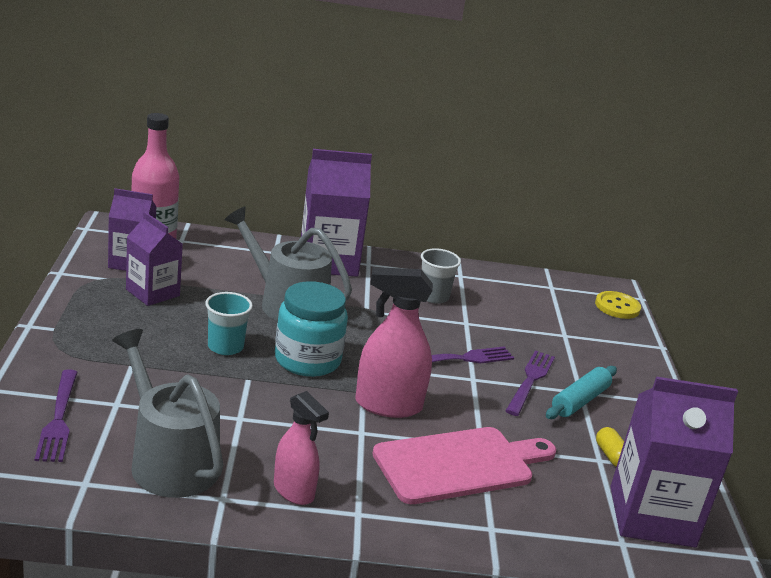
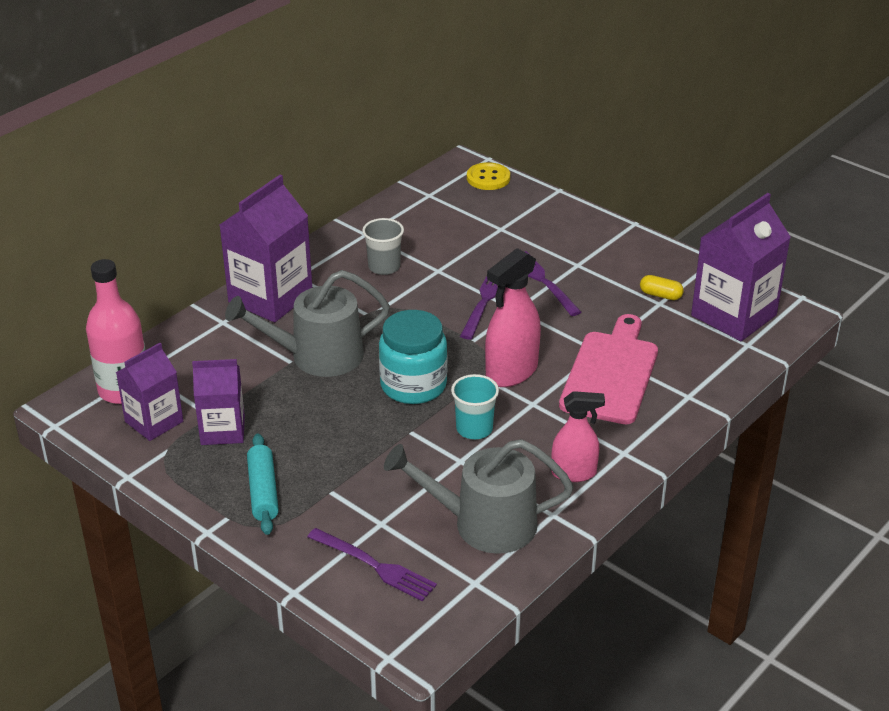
camera: 45 degrees left, 10 degrees up
turquoise cup [205,292,253,355] -> turquoise cup moved to [451,374,499,439]
turquoise rolling pin [546,366,617,419] -> turquoise rolling pin moved to [247,434,279,535]

